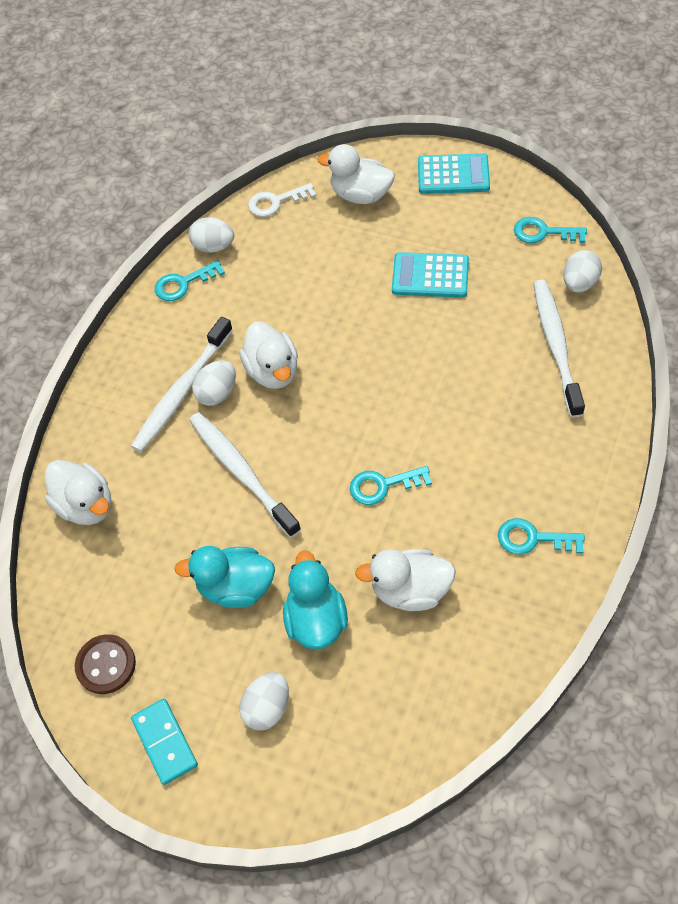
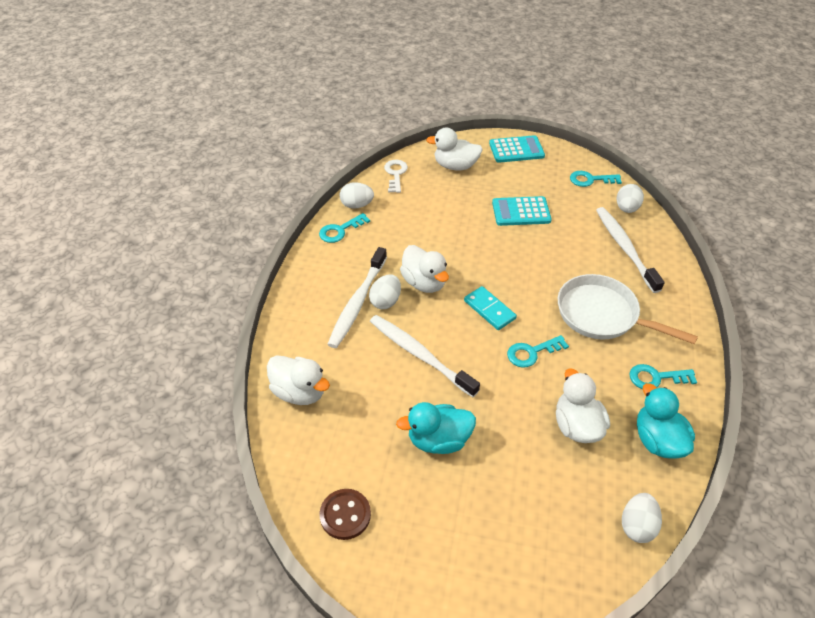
camera: 15 degrees left, 10 degrees down
turquoise domino [131,699,198,785] -> turquoise domino moved to [464,286,517,330]
white egg [239,672,289,730] -> white egg moved to [622,493,662,543]
white key [248,183,316,217] -> white key turned 120 degrees clockwise [384,160,408,193]
turquoise duck [283,550,348,649] -> turquoise duck moved to [637,383,695,459]
white duck [355,549,456,611] -> white duck turned 90 degrees clockwise [556,368,610,443]
none -> white pan [558,274,698,344]

